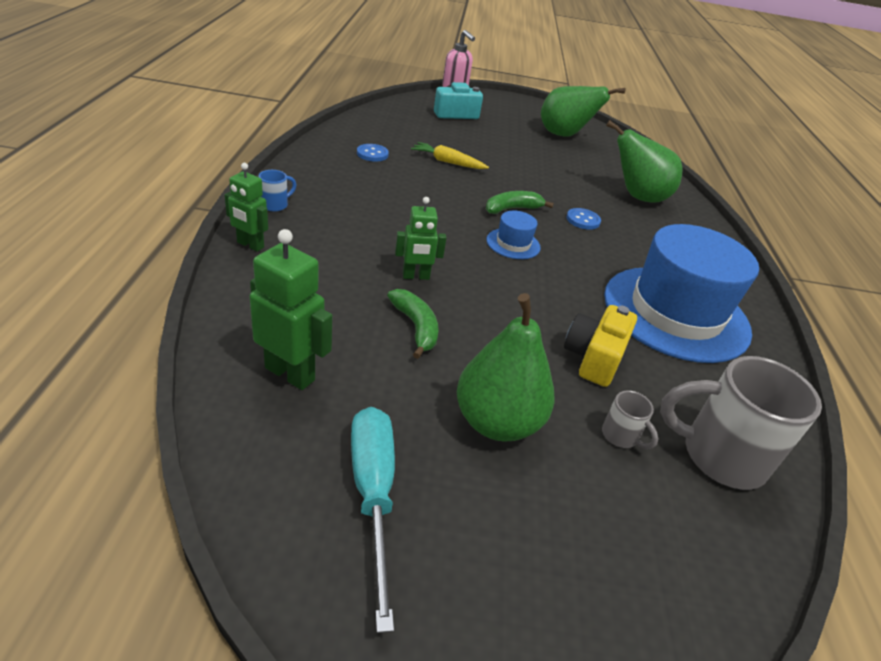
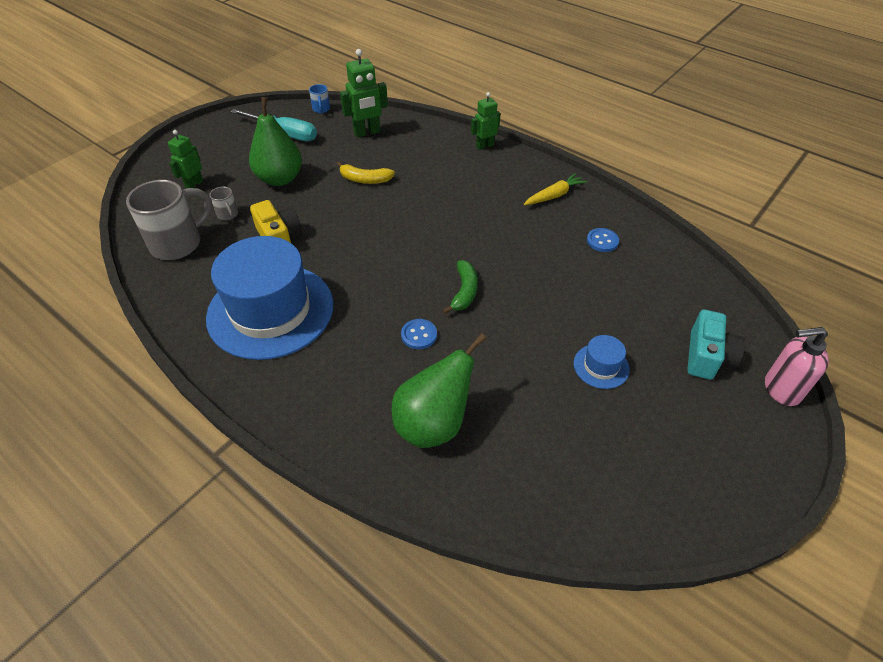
camera: 130 degrees right, 10 degrees up
blue mug [259,170,296,212] -> blue mug moved to [309,84,330,113]
green banana [387,289,439,359] -> yellow banana [337,162,395,184]
green robot [395,197,446,280] -> green robot moved to [168,130,203,188]
yellow carrot [411,142,489,169] -> yellow carrot moved to [524,173,587,205]
blue hat [486,211,541,259] -> blue hat moved to [573,335,630,389]
green pear [541,86,625,137] -> none
grey mug [602,390,658,449] -> grey mug turned 120 degrees counterclockwise [210,187,238,220]

